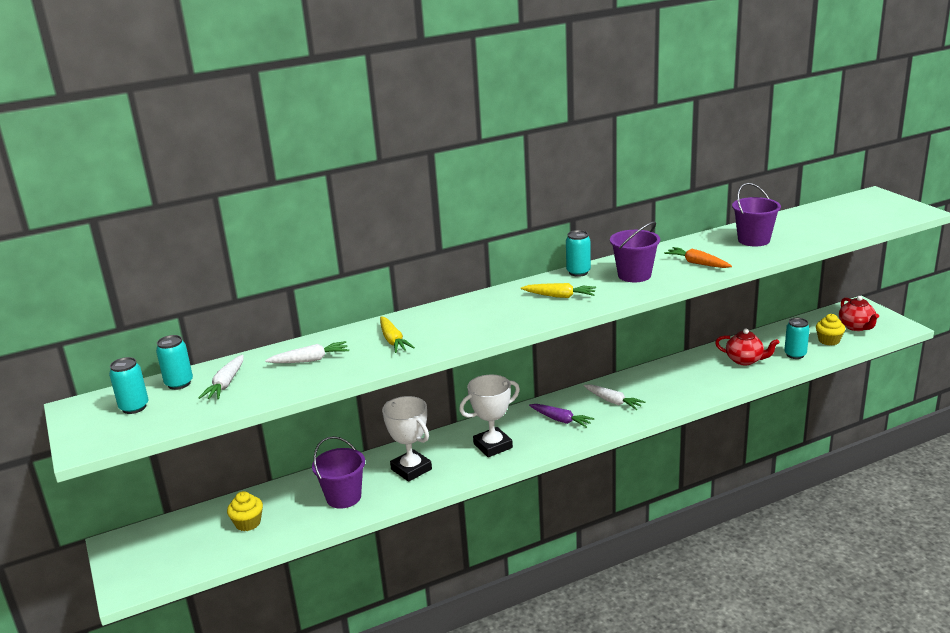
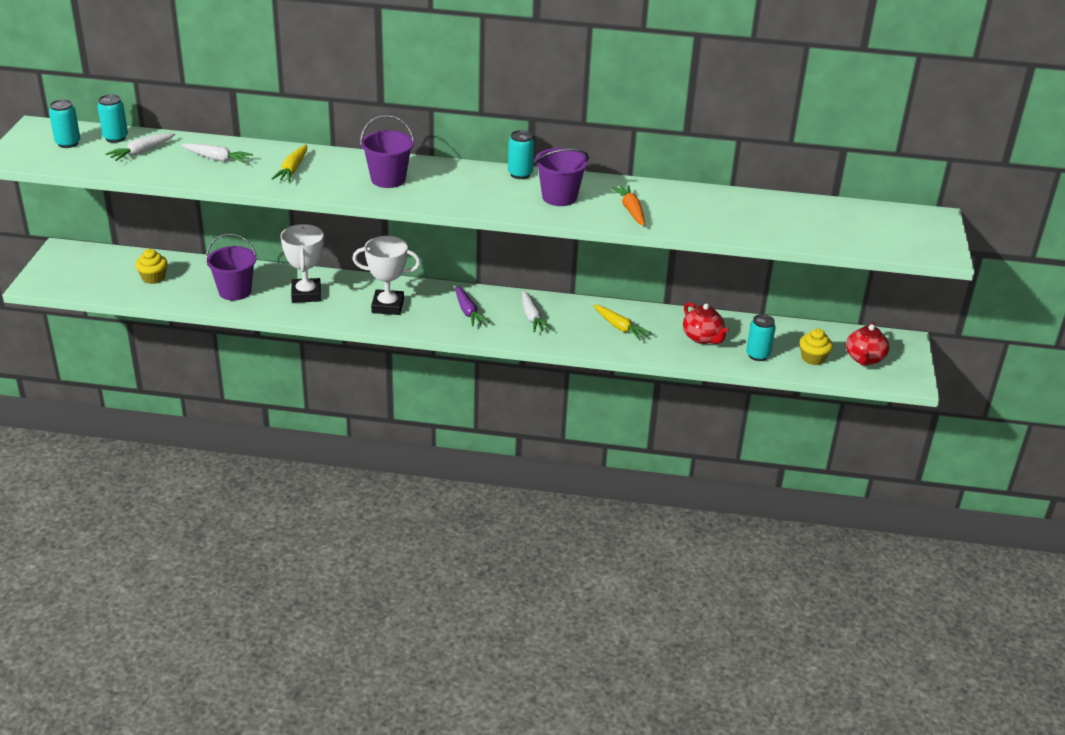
camera: 30 degrees right, 10 degrees up
yellow carrot [521,283,596,298] -> yellow carrot moved to [593,305,652,340]
purple bucket [732,183,781,246] -> purple bucket moved to [360,115,414,188]

